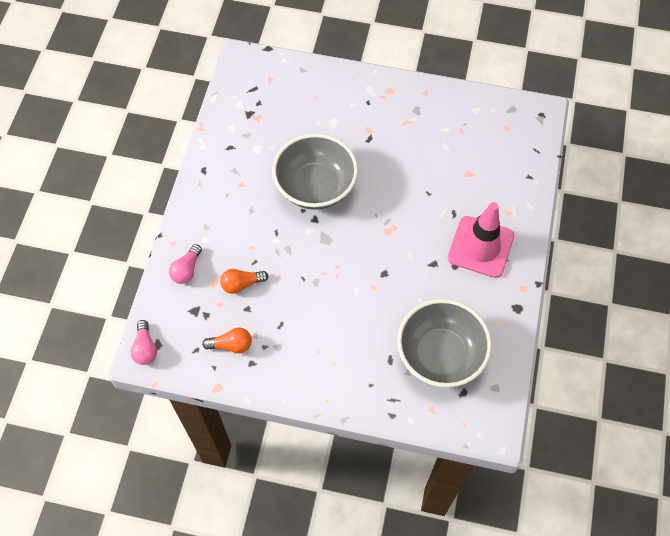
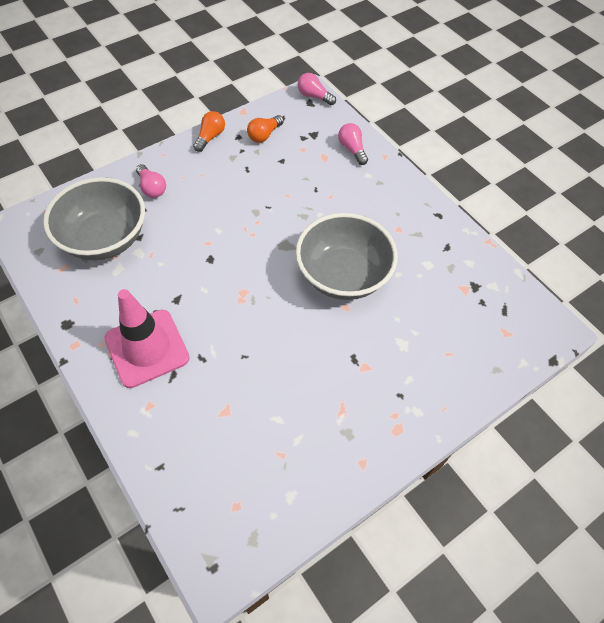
camera: 130 degrees right, 5 degrees down
orange light bulb [220,269,269,294] -> orange light bulb moved to [193,111,225,152]
none -> pink light bulb [136,164,166,198]

